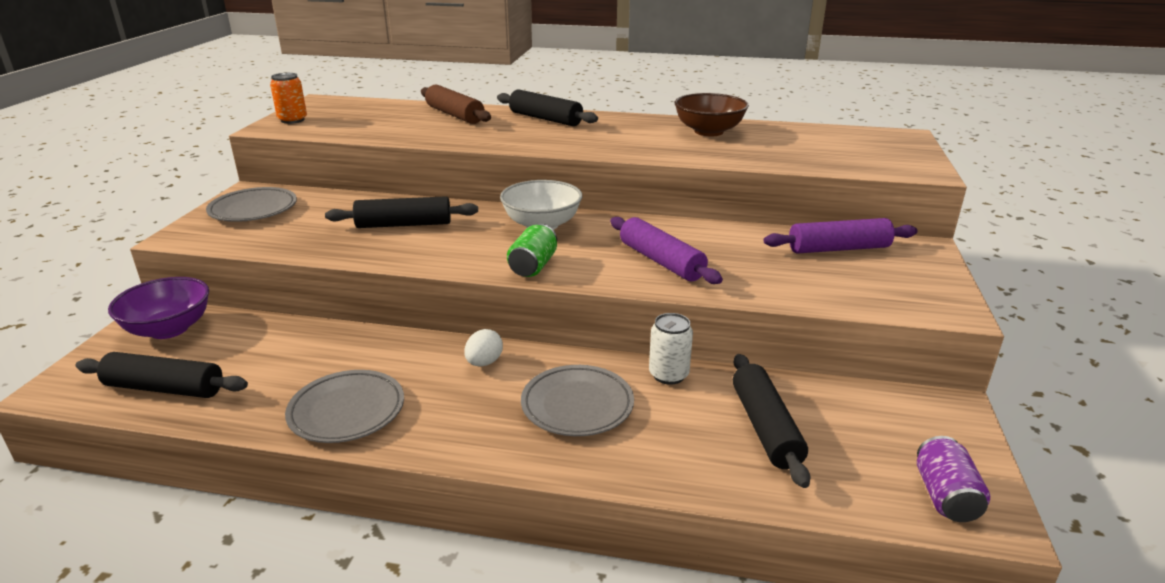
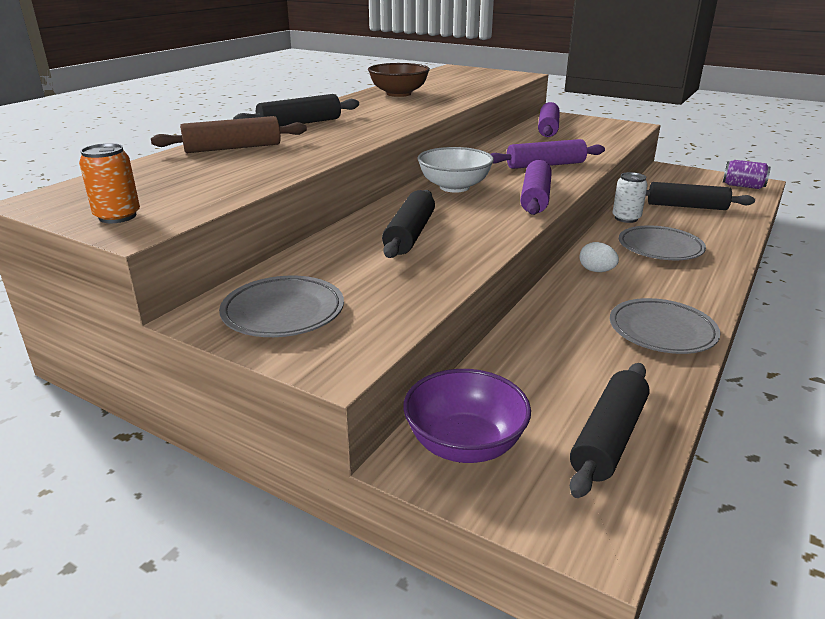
camera: 70 degrees left, 0 degrees up
green can [507,224,557,277] -> purple rolling pin [520,160,552,215]

